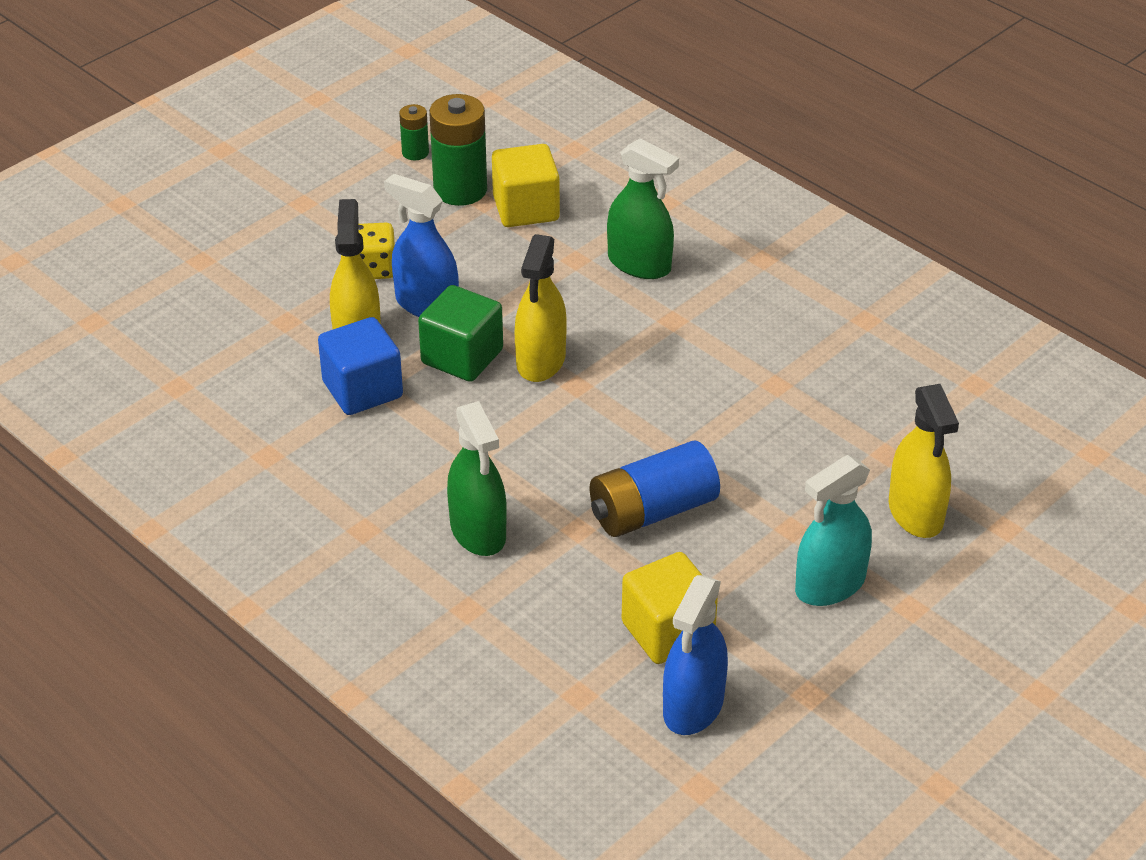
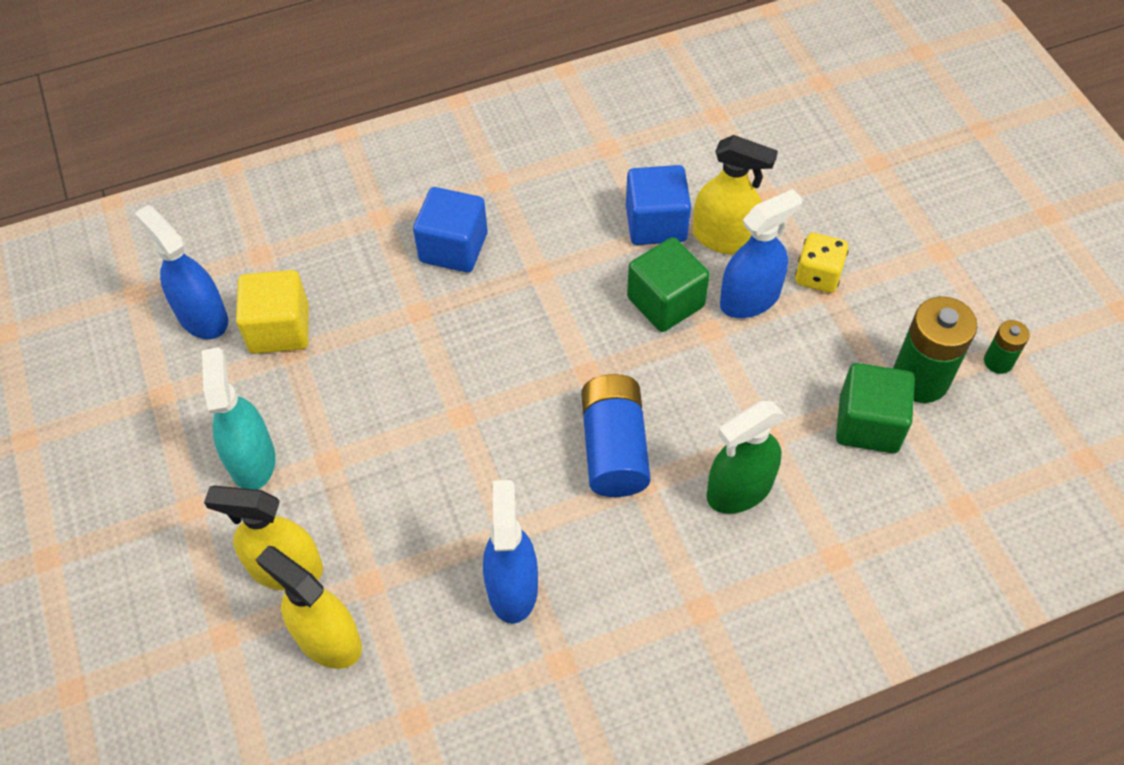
camera: 115 degrees right, 15 degrees up
green spray bottle [447,401,507,556] -> blue cube [413,187,488,273]
yellow cube [492,144,560,227] -> green cube [836,363,915,453]
yellow spray bottle [515,234,567,382] -> yellow spray bottle moved to [255,546,362,669]
blue battery [590,441,720,537] -> blue battery moved to [581,374,651,497]
none -> blue spray bottle [483,480,538,624]

